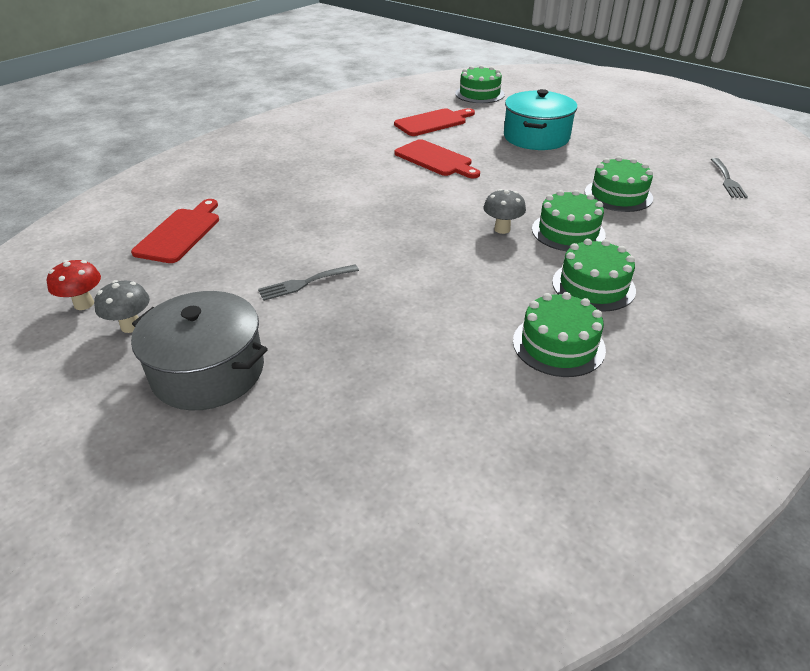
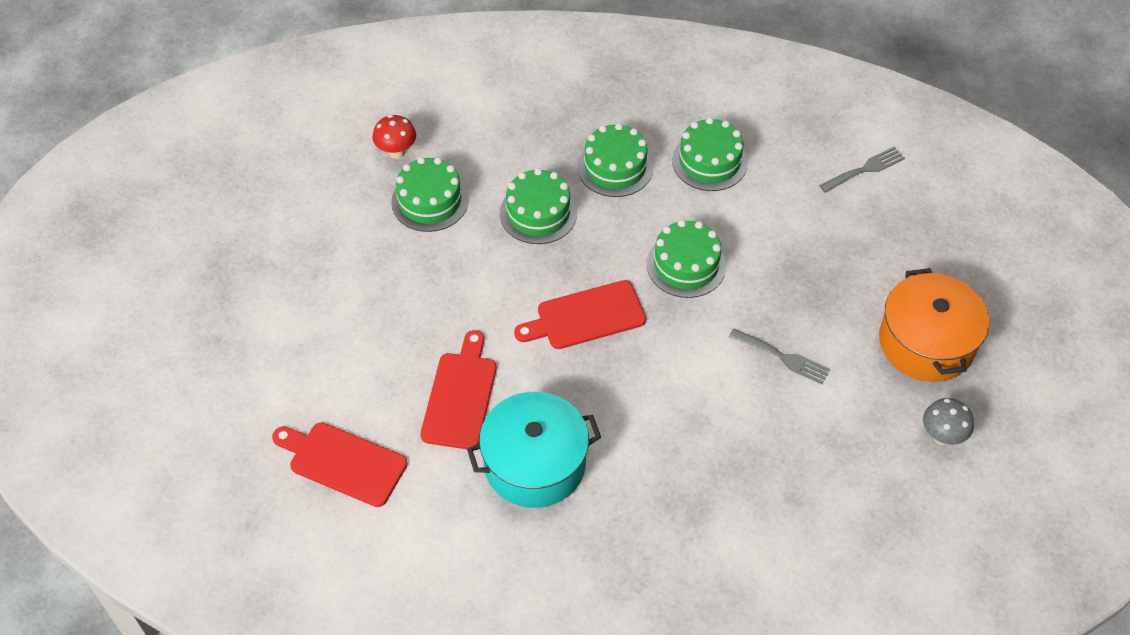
camera: 125 degrees left, 15 degrees up
red mushroom [47,260,101,310] -> red mushroom moved to [373,115,416,159]
red cutting board [131,199,219,263] -> red cutting board moved to [514,280,646,349]
grey pot [131,291,268,410] -> orange pot [879,268,989,382]
green cake [455,65,505,103] -> green cake moved to [647,220,726,298]
grey mushroom [484,189,526,234] -> none
turquoise pot [504,89,577,150] -> turquoise pot moved to [467,392,601,508]
grey fork [711,158,748,198] -> grey fork moved to [819,146,905,193]

